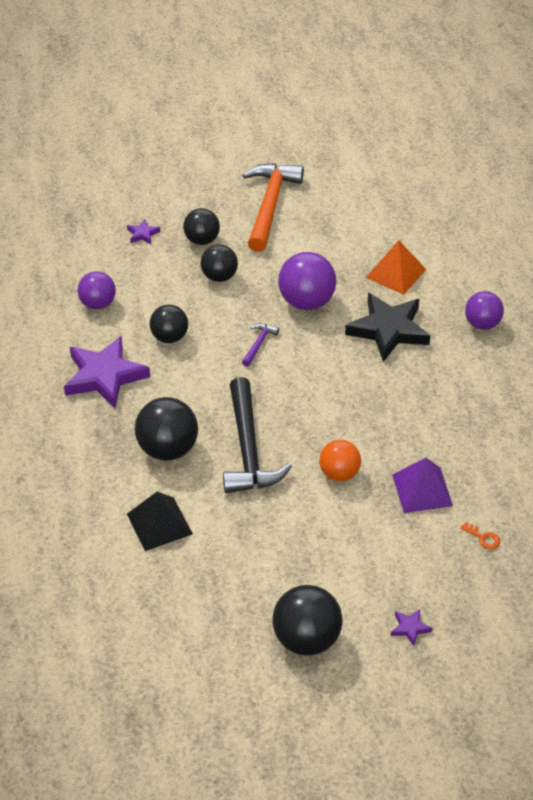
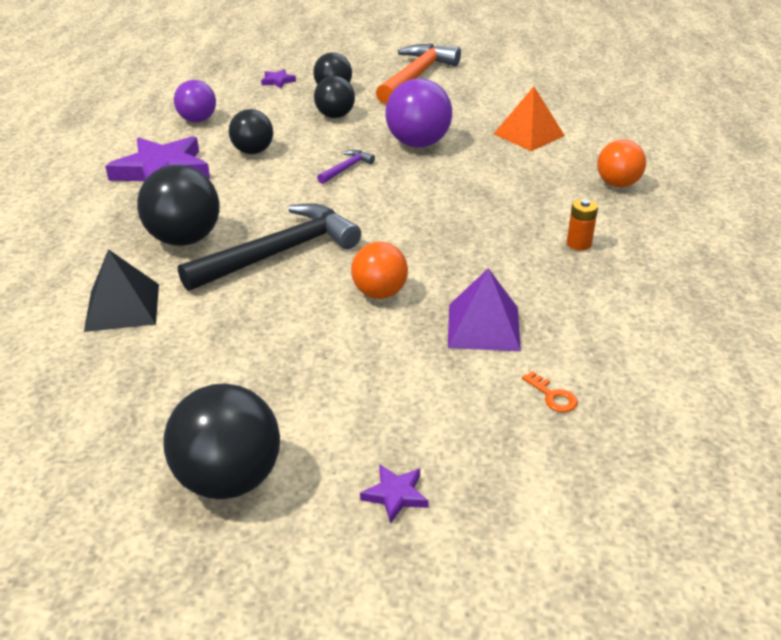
camera: 15 degrees right, 10 degrees down
black hammer [223,377,292,493] -> black hammer turned 135 degrees counterclockwise [178,203,361,291]
black star [345,293,430,362] -> none
purple ball [465,291,504,330] -> orange ball [597,139,646,187]
none -> orange battery [567,199,598,251]

